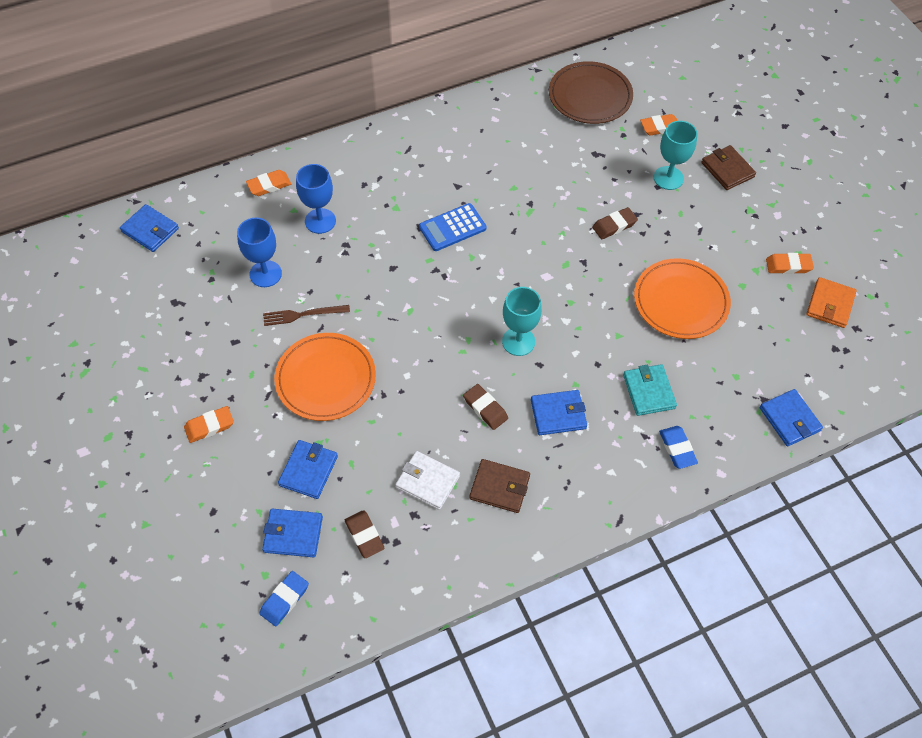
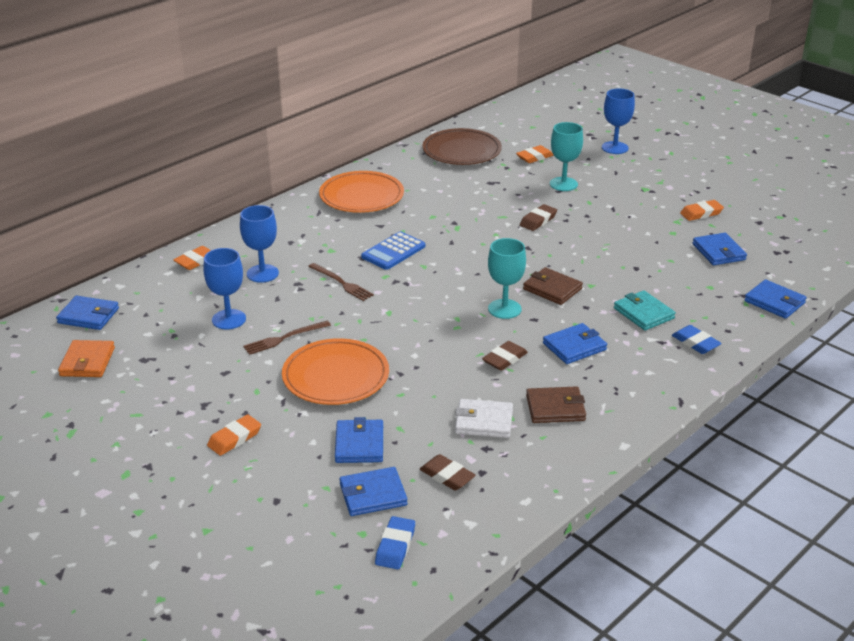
camera: 20 degrees left, 25 degrees down
brown eraser [463,384,508,430] -> brown eraser turned 75 degrees counterclockwise [482,341,528,371]
orange plate [634,258,731,339] -> orange plate moved to [319,171,404,213]
brown wallet [701,145,756,190] -> brown wallet moved to [523,267,583,305]
orange wallet [806,277,857,328] -> orange wallet moved to [58,340,115,377]
none -> brown fork [308,263,374,301]
none -> blue goblet [602,88,635,154]
none -> blue wallet [692,233,747,265]

